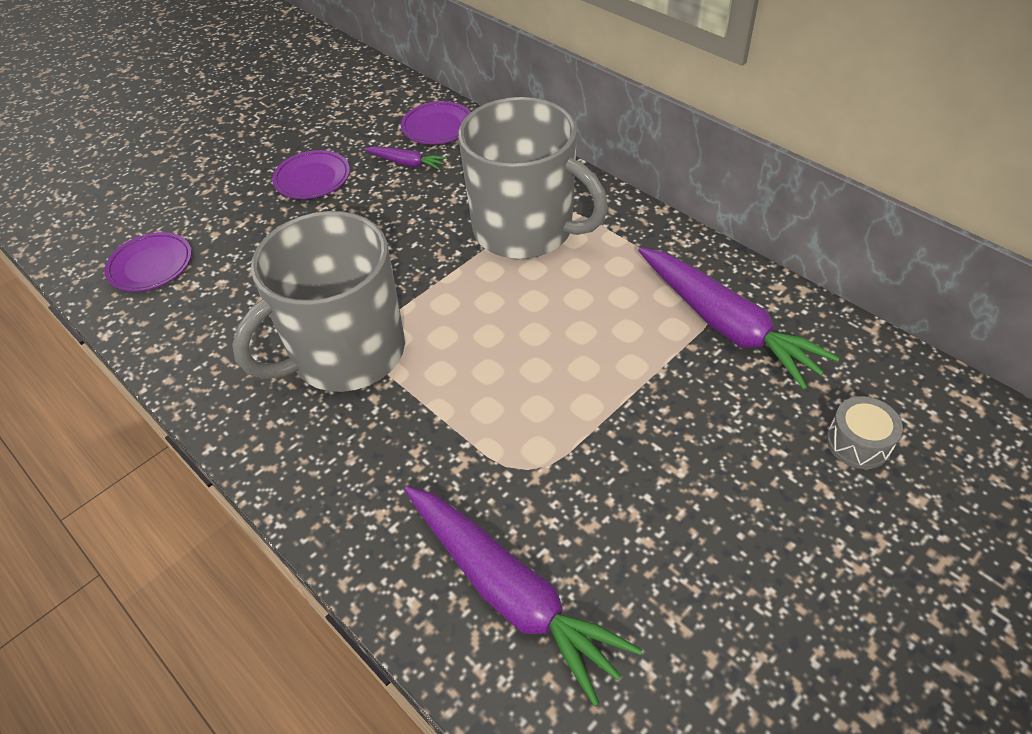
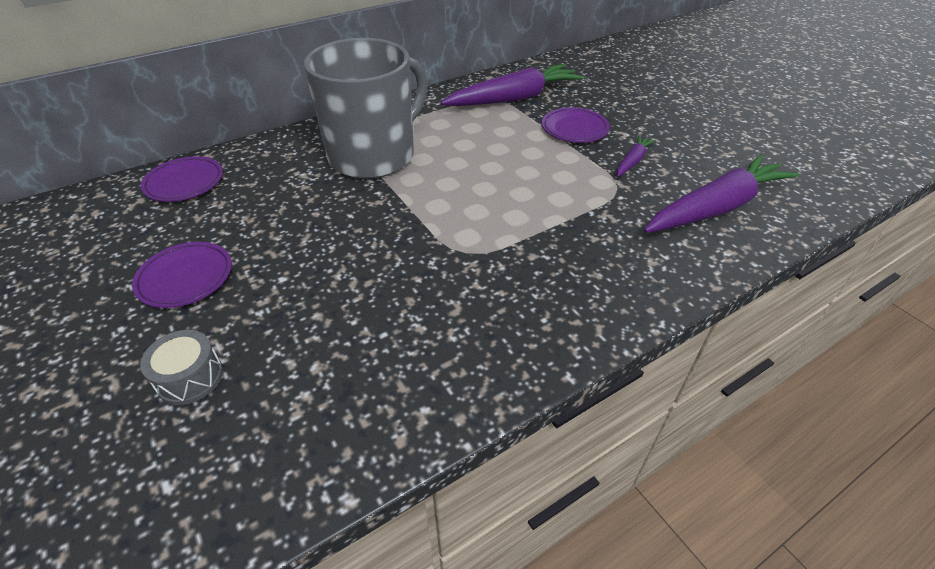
camera: 80 degrees left, 5 degrees down
purple plate [104,232,192,292] -> purple plate moved to [542,107,610,143]
grey mug [232,211,405,392] -> none
purple carrot [364,147,447,170] -> purple carrot moved to [616,135,656,177]
grey drum [826,396,903,469] -> grey drum moved to [140,330,223,405]

